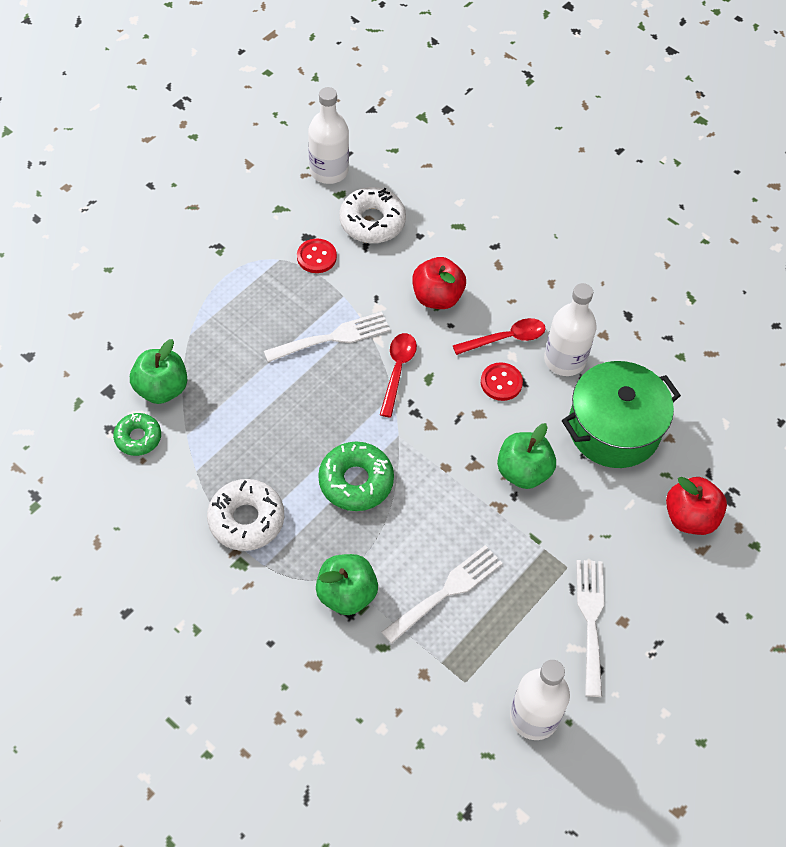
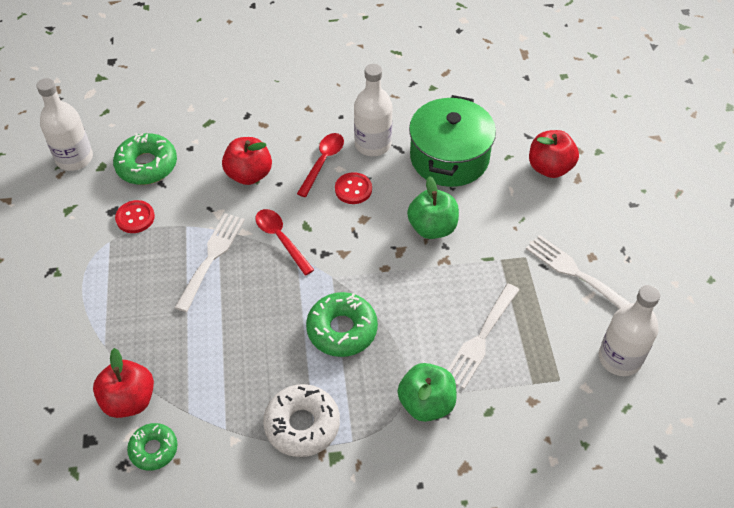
camera: 45 degrees left, 5 degrees down
green apple [130,339,187,404] -> red apple [93,348,154,418]
white donut [339,187,406,243] -> green donut [113,133,177,185]
white fork [382,545,503,644] -> white fork turned 150 degrees counterclockwise [447,284,519,389]

